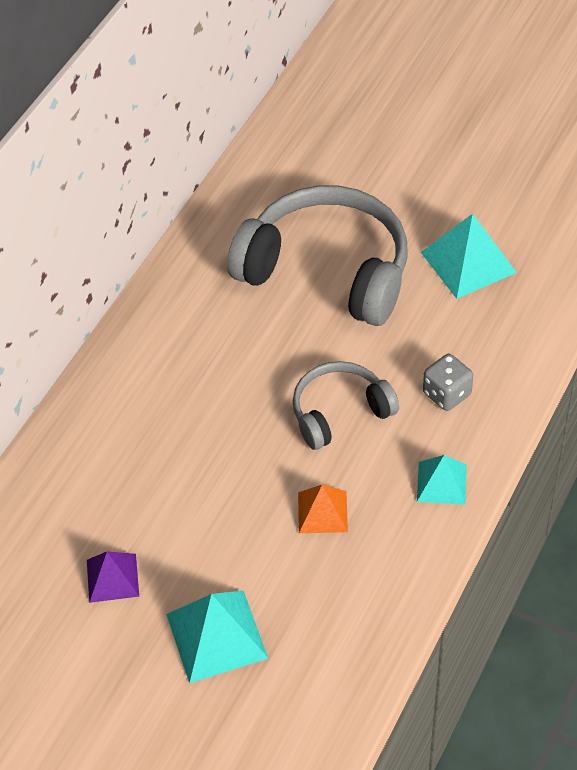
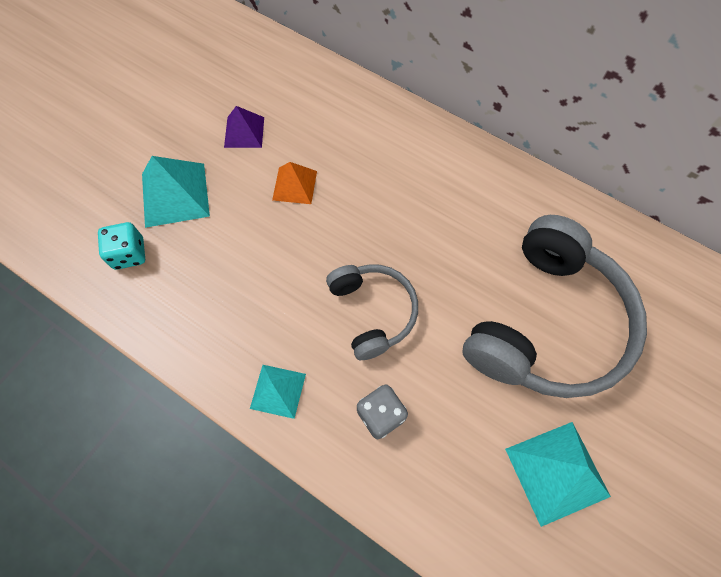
camera: 95 degrees right, 15 degrees up
orange pyramid [298,485,348,533] -> orange pyramid moved to [272,162,317,204]
none -> turquoise dice [98,222,145,270]

